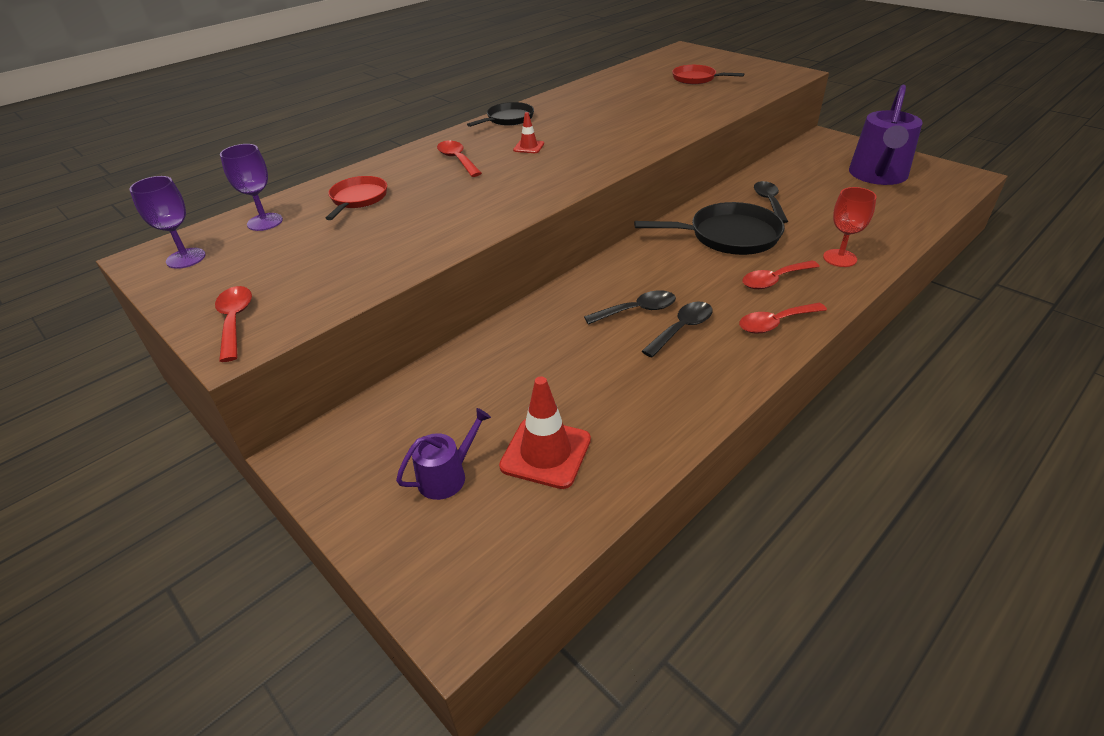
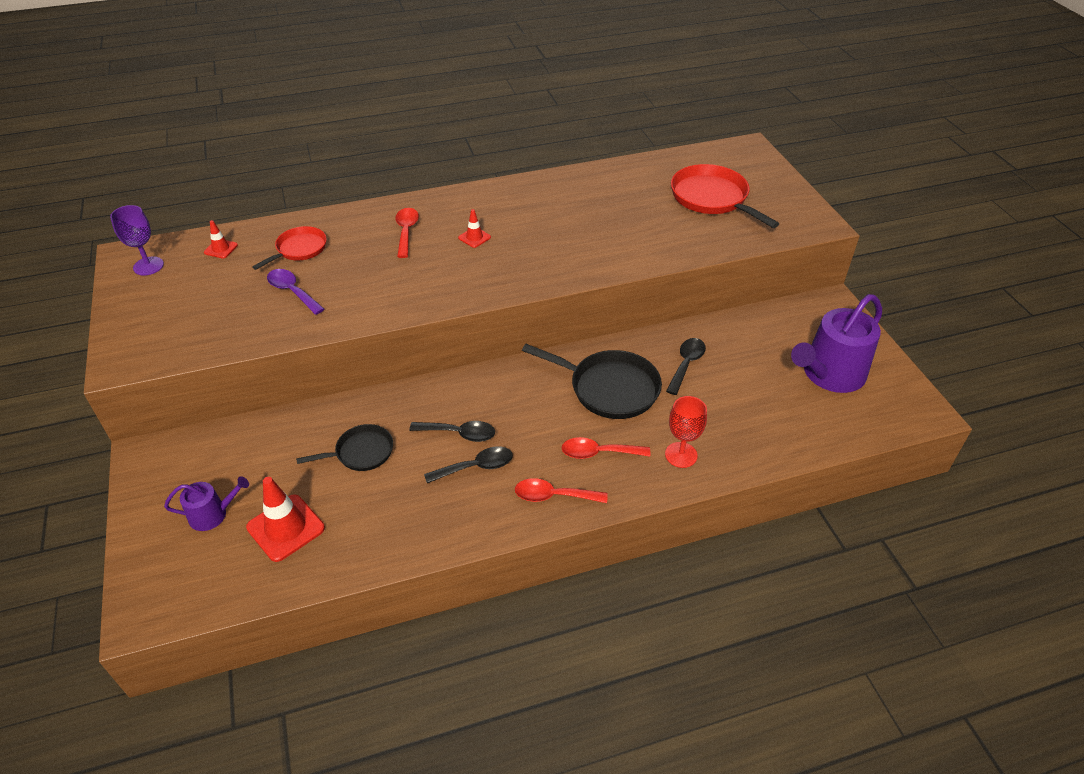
camera: 25 degrees right, 5 degrees up
red spoon [215,286,252,362] -> none
purple goblet [220,144,283,231] -> red traffic cone [204,220,238,258]
black pan [467,102,534,127] -> black pan moved to [296,424,393,471]
red pan [672,65,744,84] -> red pan [671,164,779,228], size x1.66
none -> purple spoon [267,269,324,315]

